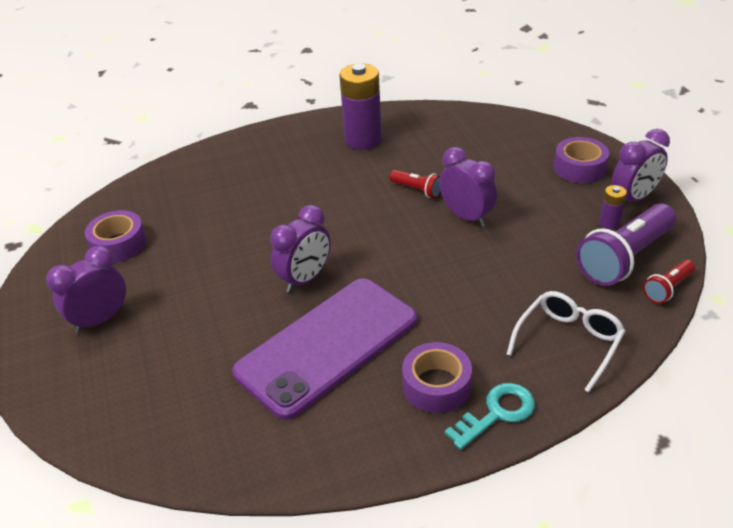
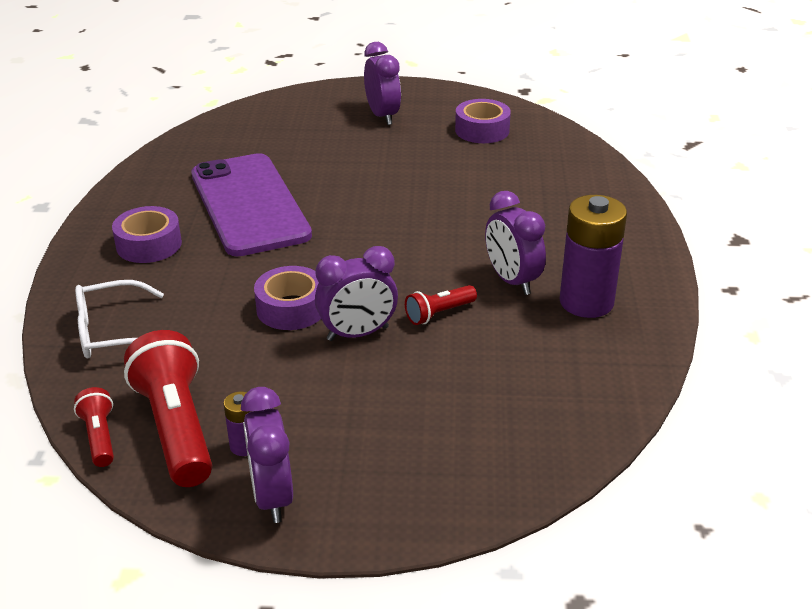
camera: 110 degrees right, 5 degrees down
purple clock [270,205,331,293] -> purple clock moved to [485,191,546,295]
turquoise key [445,383,535,450] -> none
white glasses [507,291,625,392] -> white glasses turned 105 degrees clockwise [75,280,164,358]
purple tape [554,137,609,183] -> purple tape moved to [254,266,321,330]
purple flashlight [576,203,676,286] -> red flashlight [124,330,212,487]

